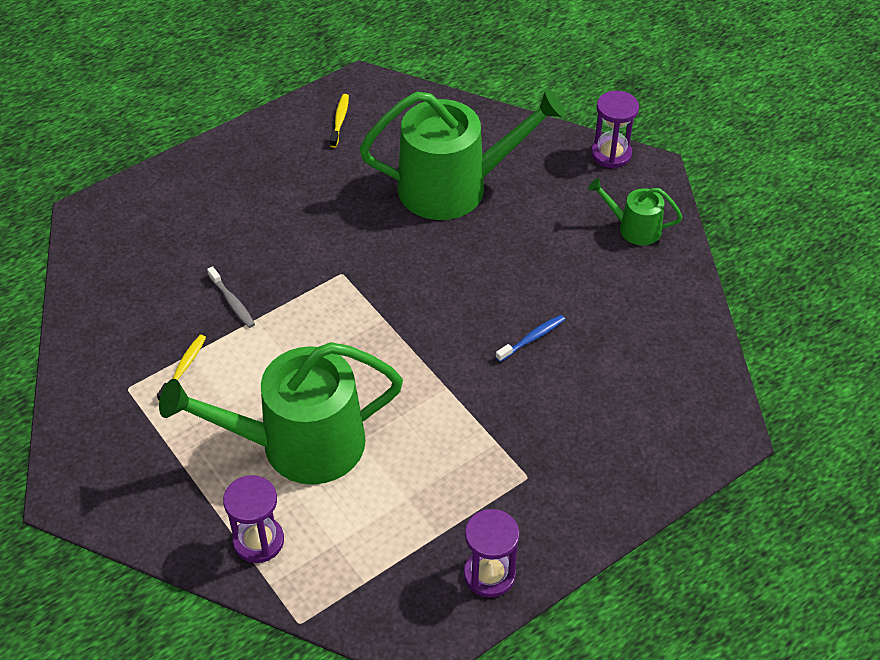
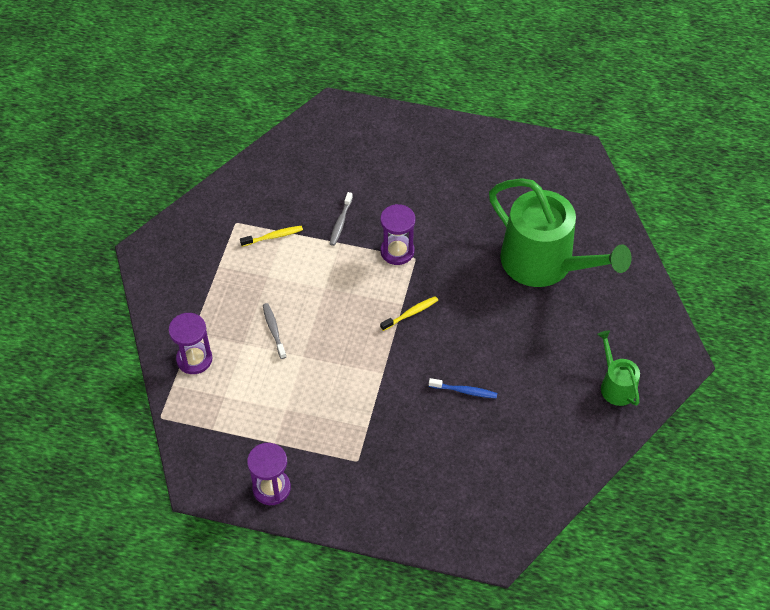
camera: 50 degrees right, 5 degrees up
green watering can [159,342,403,484] -> grey toothbrush [263,303,286,359]
yellow toothbrush [330,94,349,148] -> yellow toothbrush moved to [380,296,438,331]
purple hourglass [591,91,639,168] -> purple hourglass moved to [380,204,415,265]

